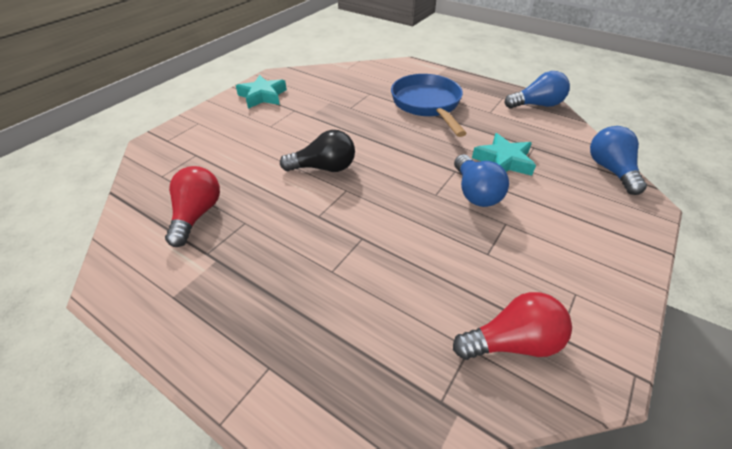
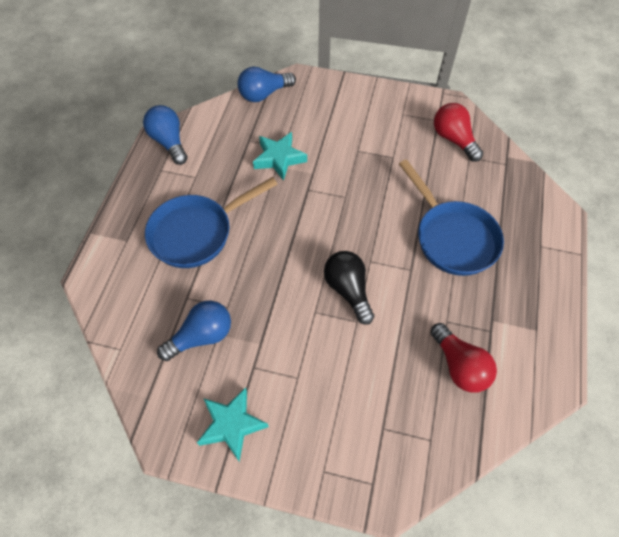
camera: 110 degrees left, 15 degrees up
red light bulb [165,166,220,247] -> red light bulb turned 105 degrees counterclockwise [430,323,497,393]
blue light bulb [454,154,509,207] -> blue light bulb moved to [157,301,231,361]
none -> blue pan [399,159,504,276]

